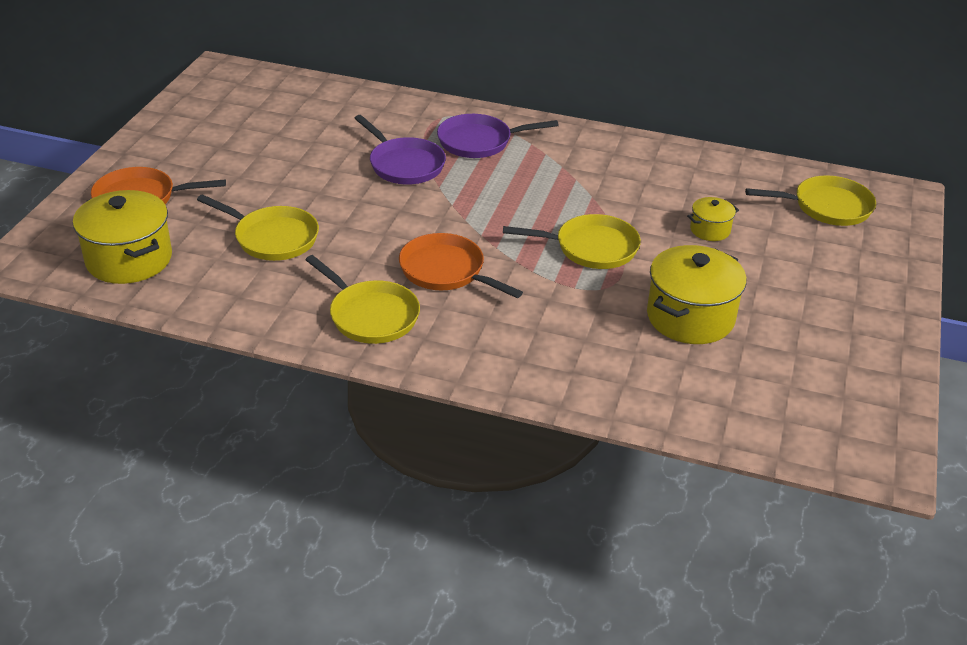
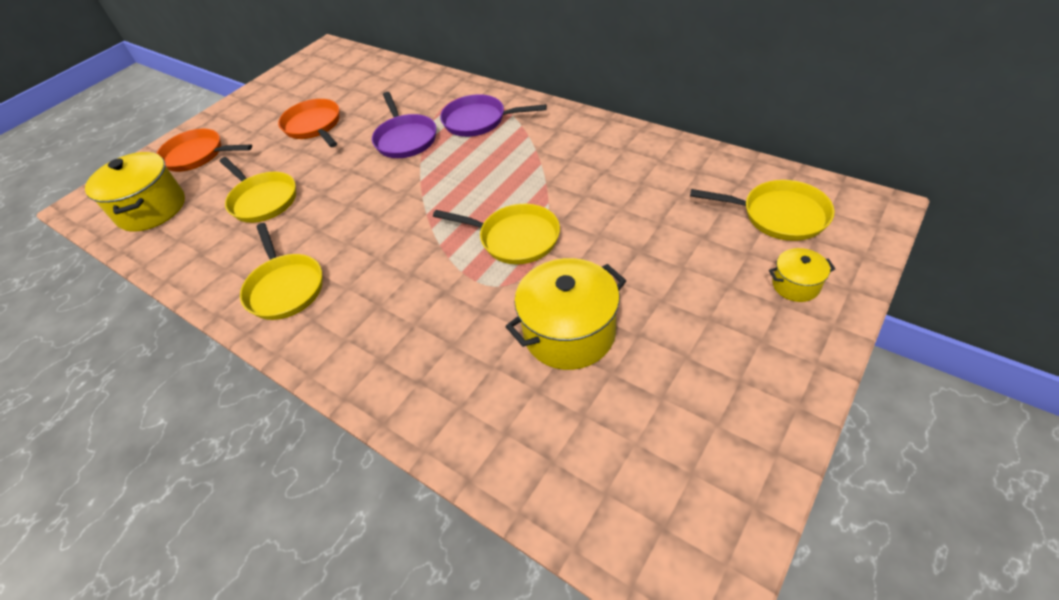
camera: 25 degrees right, 10 degrees up
orange pan [399,233,523,298] -> orange pan moved to [278,99,340,147]
yellow pot [687,197,739,241] -> yellow pot moved to [769,248,835,302]

